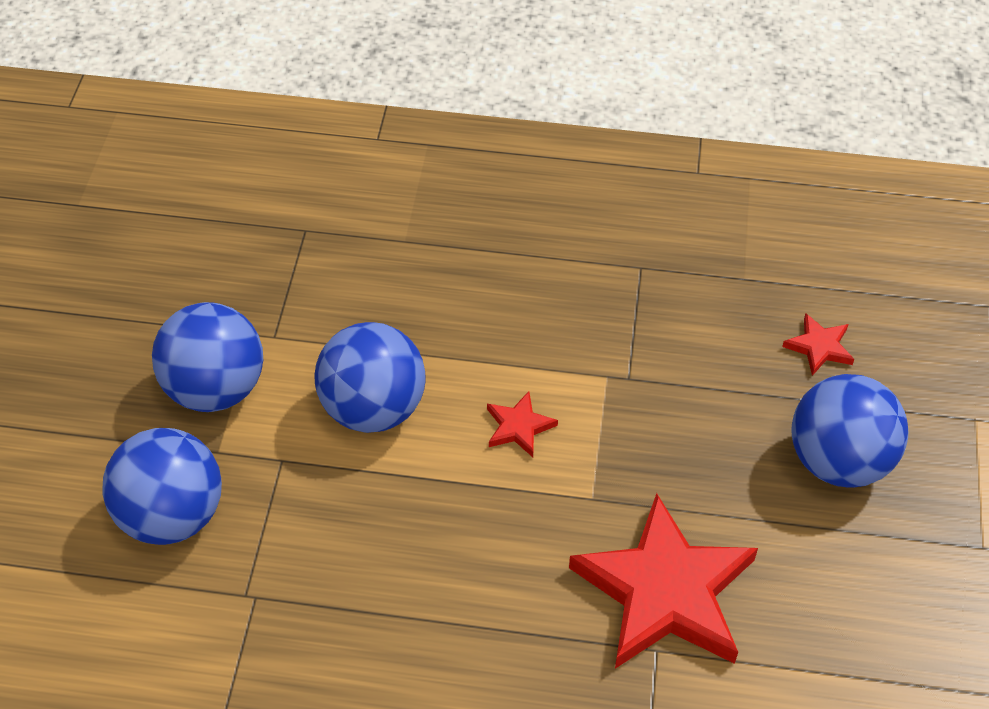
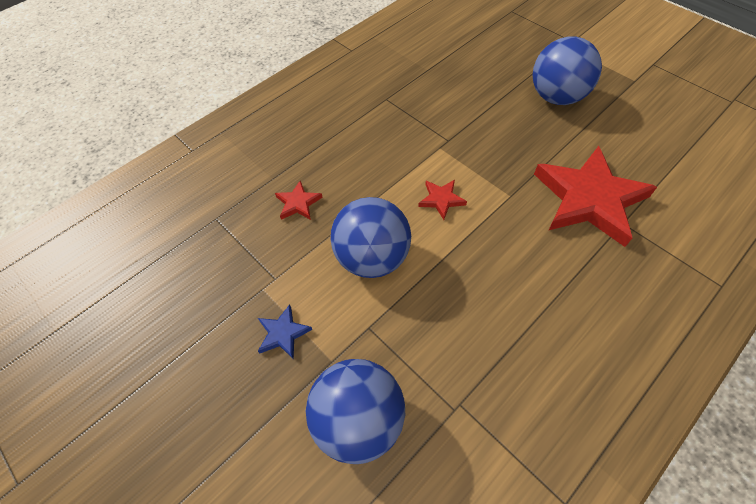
camera: 50 degrees left, 5 degrees up
blue ball [152,302,263,412] -> blue star [258,304,312,359]
red star [782,313,854,376] -> red star moved to [275,181,323,220]

